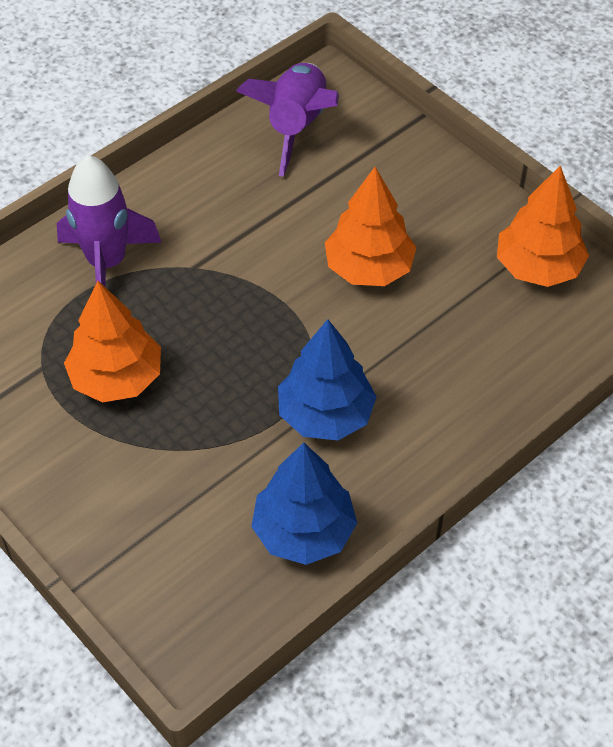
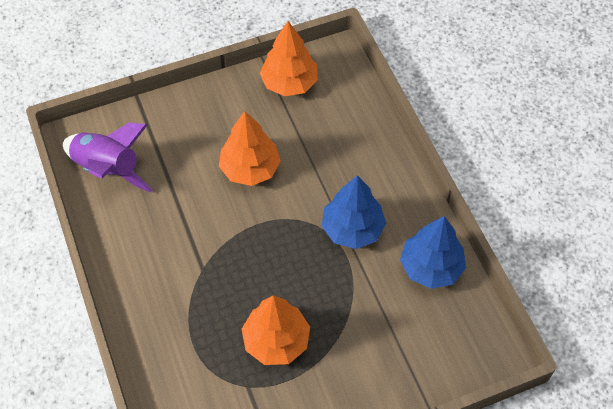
camera: 70 degrees left, 5 degrees up
purple rocket [57,155,162,287] -> none

